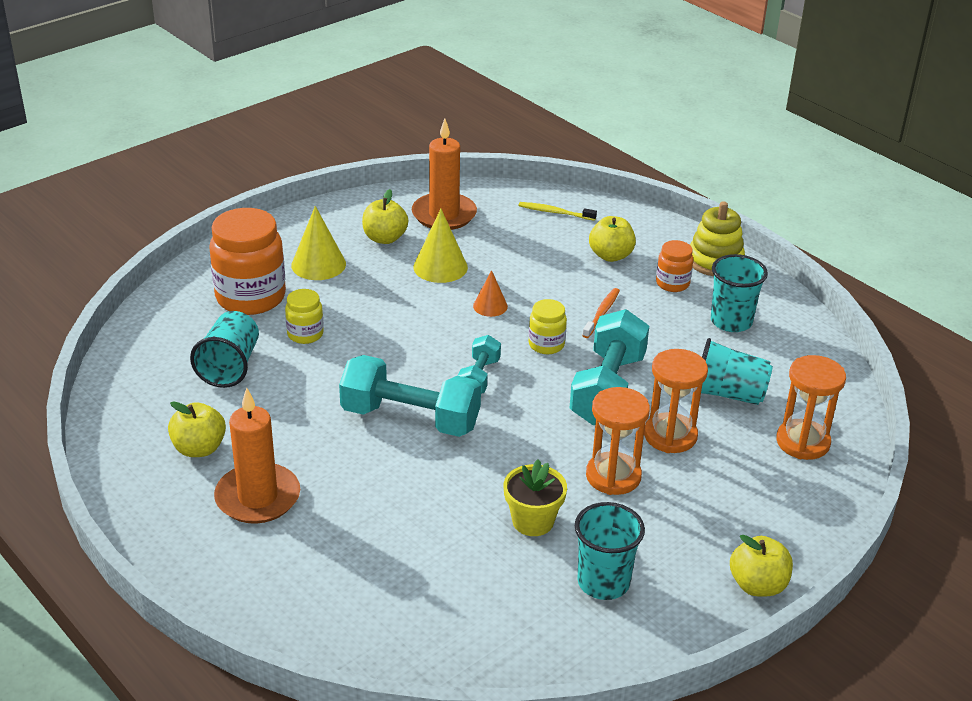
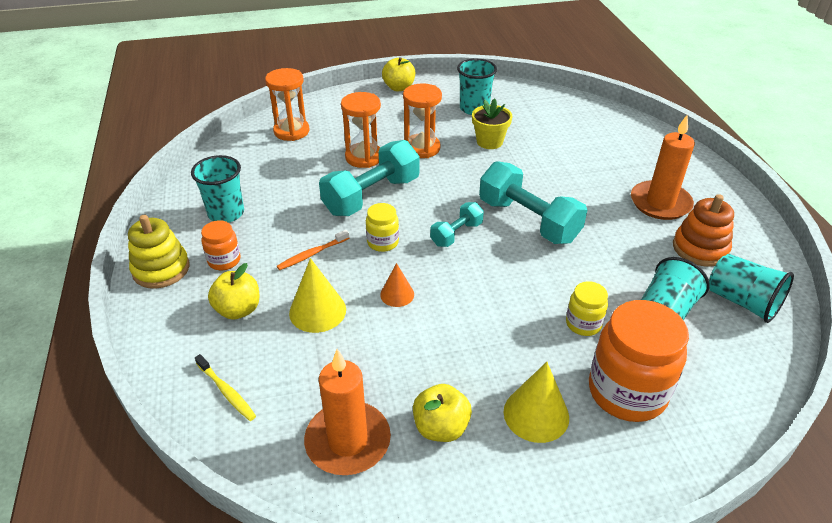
camera: 150 degrees left, 5 degrees up
yellow apple [168,401,226,457] -> orange stacking toy [673,194,734,267]
yellow cone [413,209,468,283] -> yellow cone moved to [289,258,346,333]
turquoise cup [701,338,773,405] -> turquoise cup moved to [709,254,794,323]

